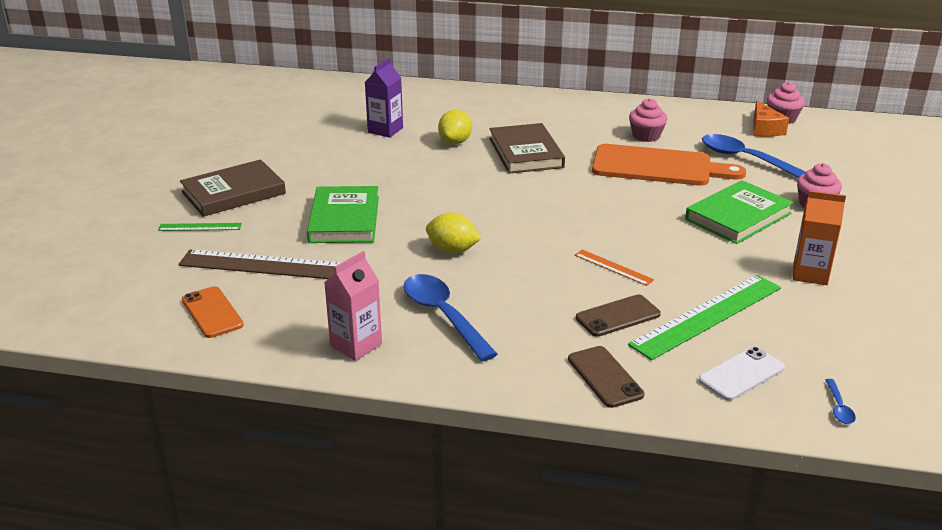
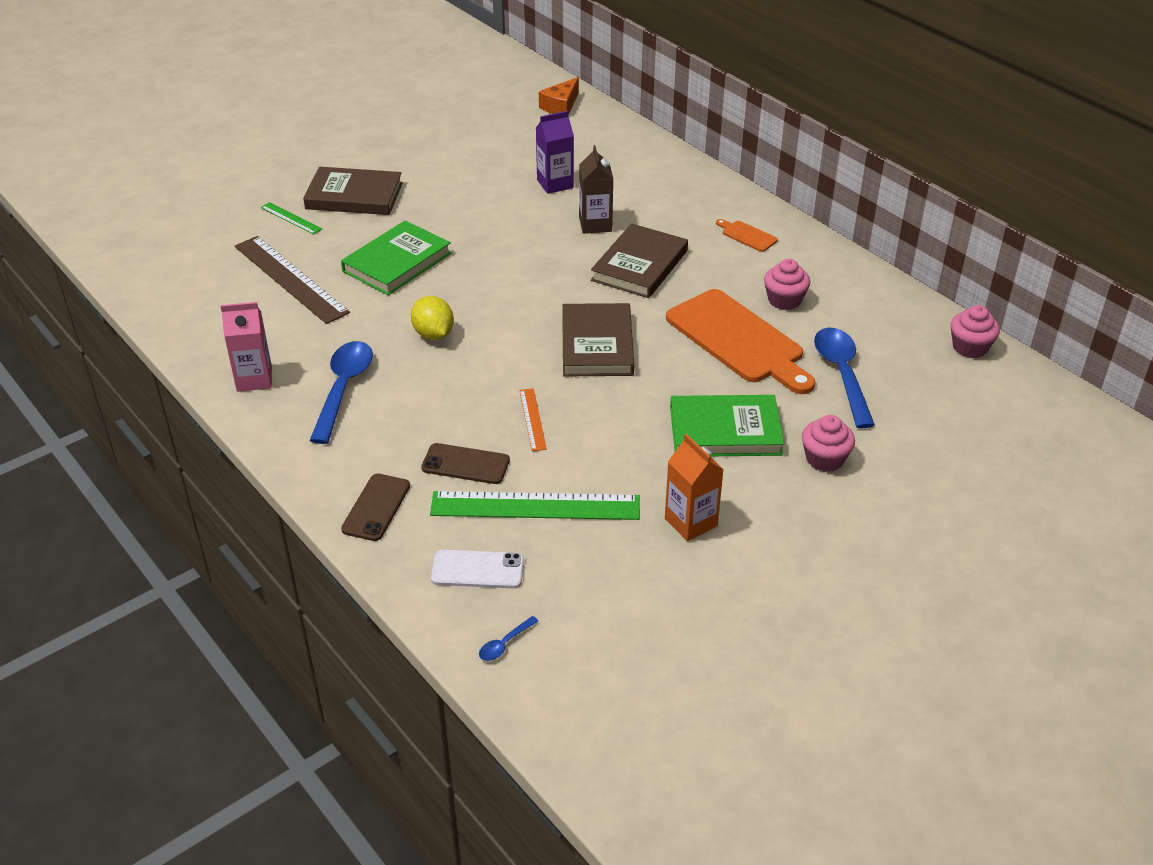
camera: 40 degrees right, 10 degrees up
orange phone [182,286,244,338] -> none
yellow lemon [438,110,472,144] -> brown carton [579,145,613,234]
orange cheese [754,100,789,137] -> orange cheese moved to [539,77,579,114]
none -> brown book [562,303,634,376]
none -> orange cutting board [716,219,778,252]

